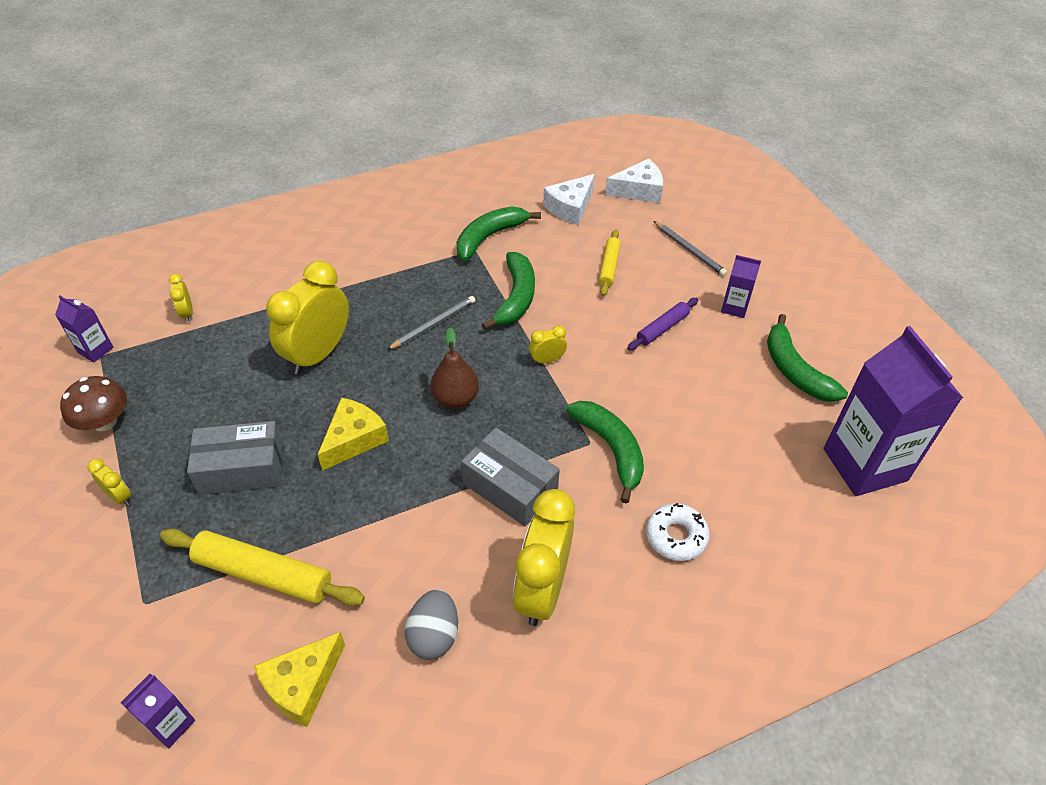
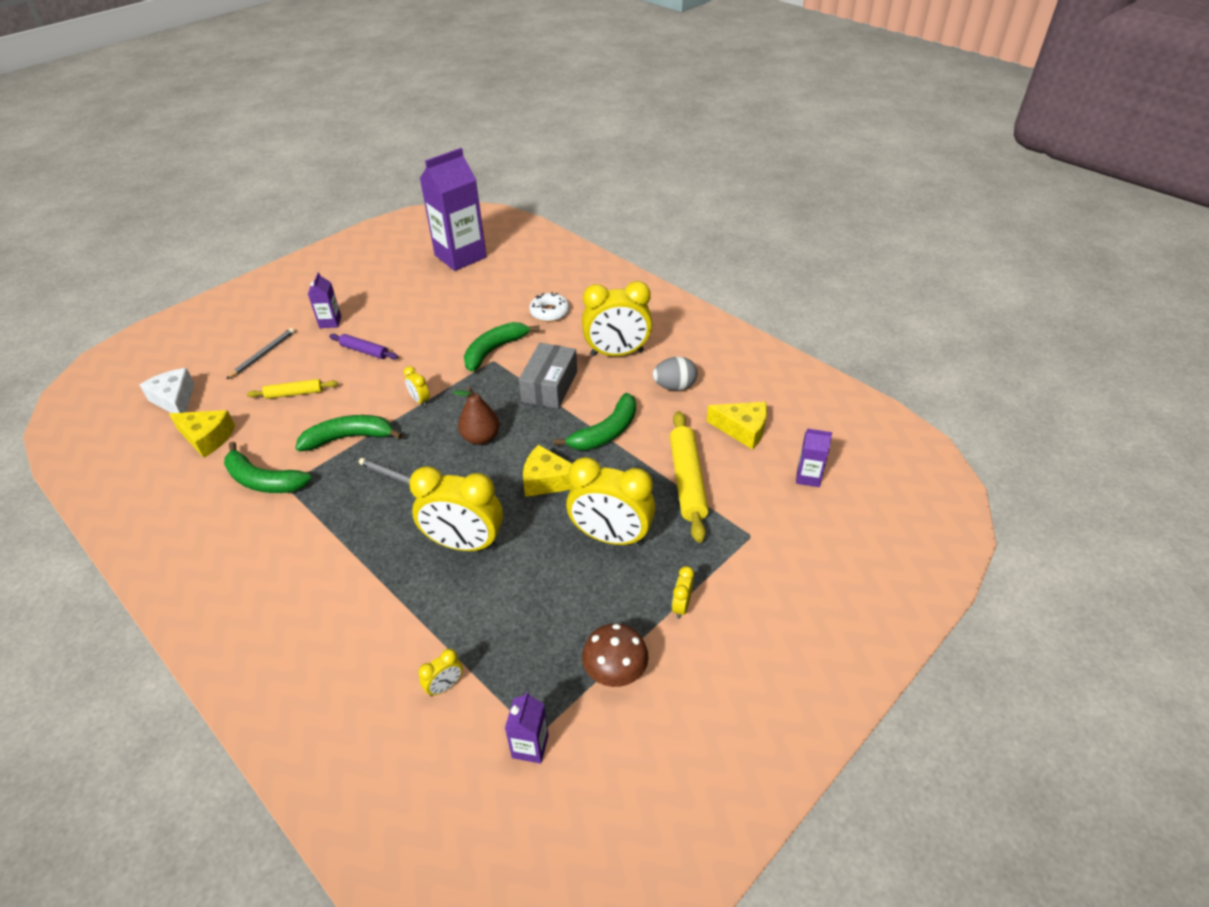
camera: 110 degrees left, 5 degrees down
grey box [187,421,283,495] -> yellow clock [566,457,656,546]
white cheese [543,174,595,225] -> yellow cheese [169,410,235,458]
green banana [767,314,848,402] -> green banana moved to [554,393,636,450]

